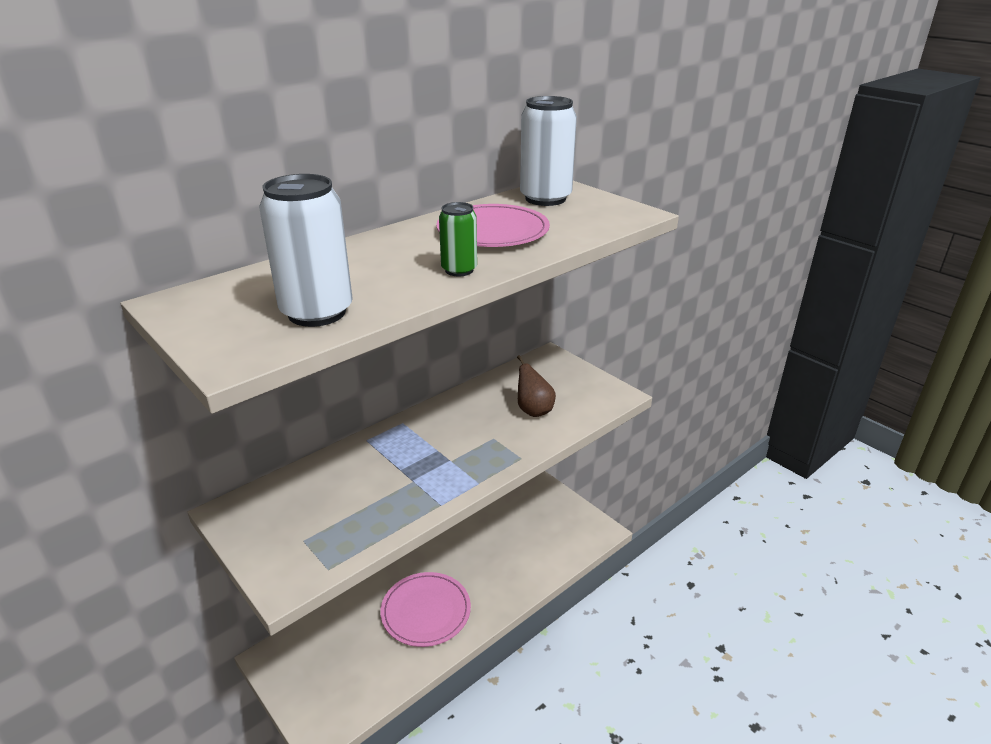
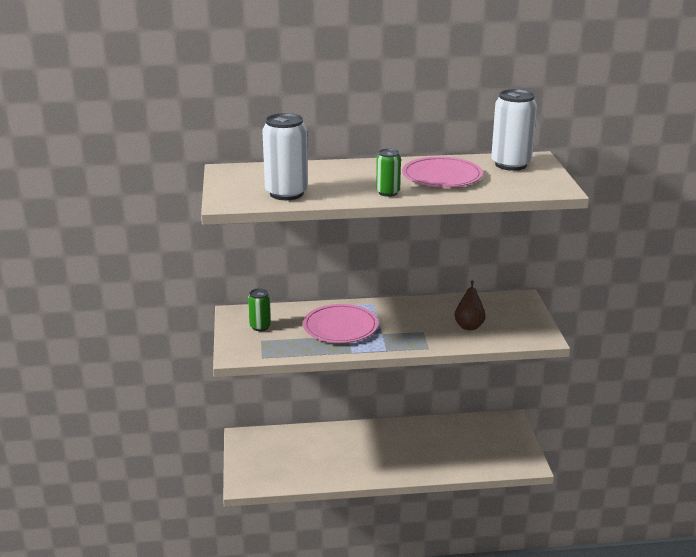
camera: 35 degrees right, 5 degrees down
pink plate [380,572,471,647] -> pink plate moved to [303,304,378,343]
none -> green can [248,288,271,331]

